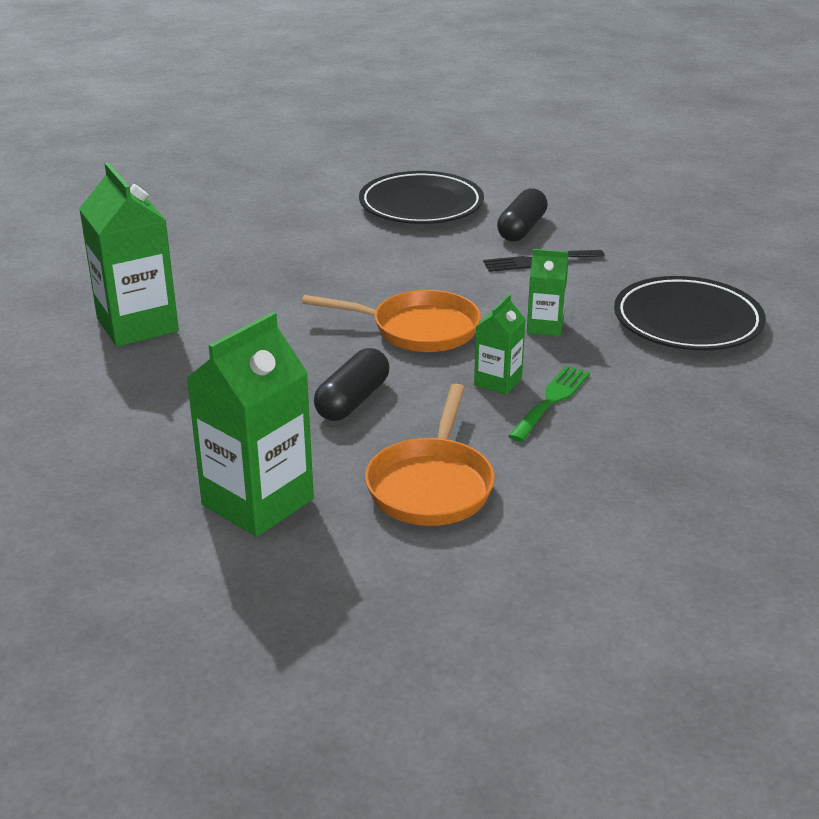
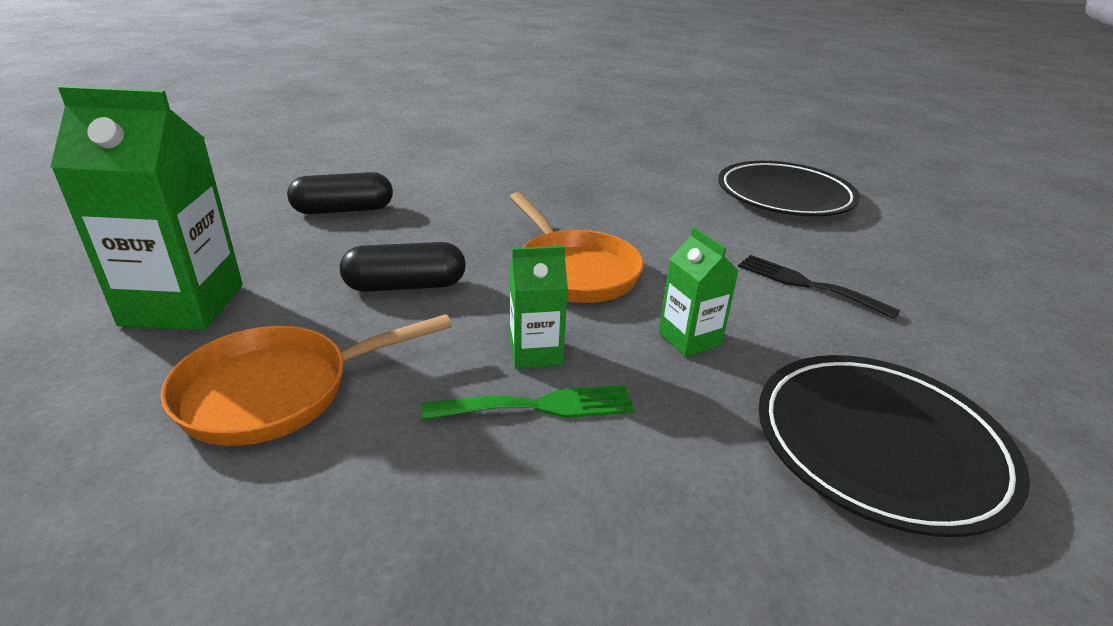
camera: 50 degrees right, 0 degrees up
green carton [79,162,179,347] -> none
black capsule [497,188,548,241] -> black capsule moved to [287,172,393,214]

